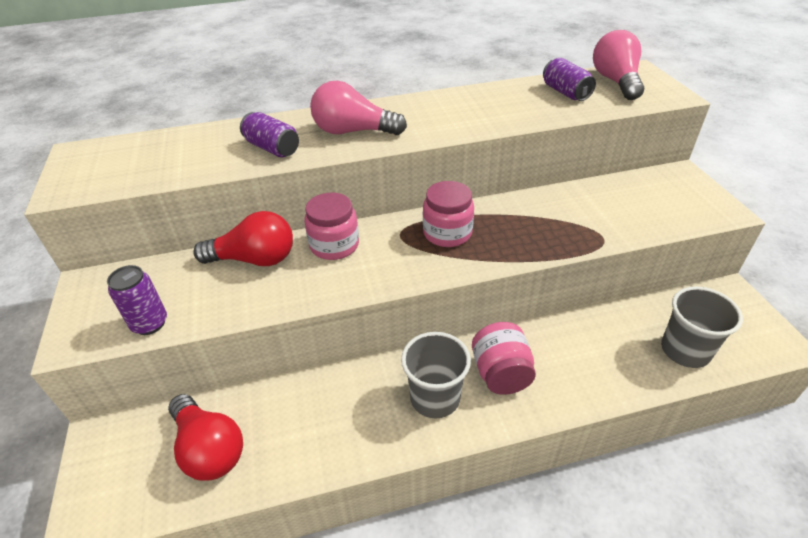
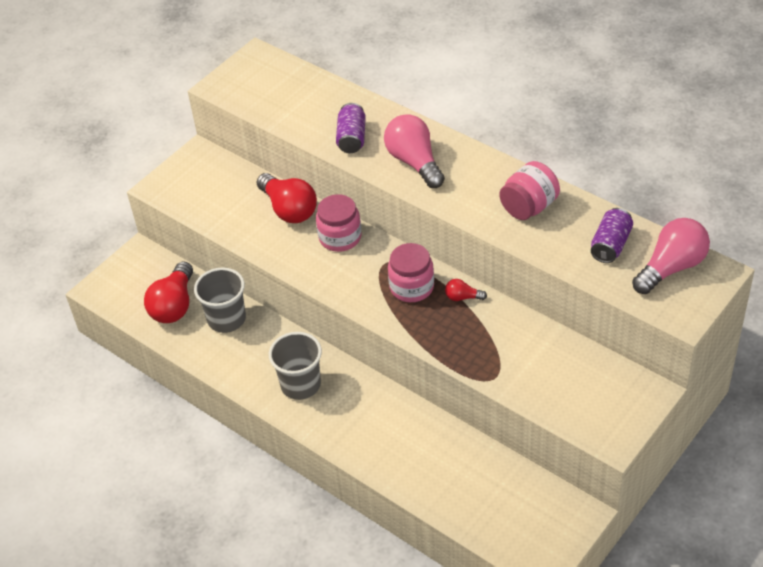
camera: 55 degrees right, 5 degrees up
purple can [107,265,167,335] -> none
pink jar [472,322,536,395] -> pink jar moved to [499,161,560,220]
grey cup [661,287,743,368] -> grey cup moved to [194,267,246,333]
none -> red light bulb [445,279,487,301]

